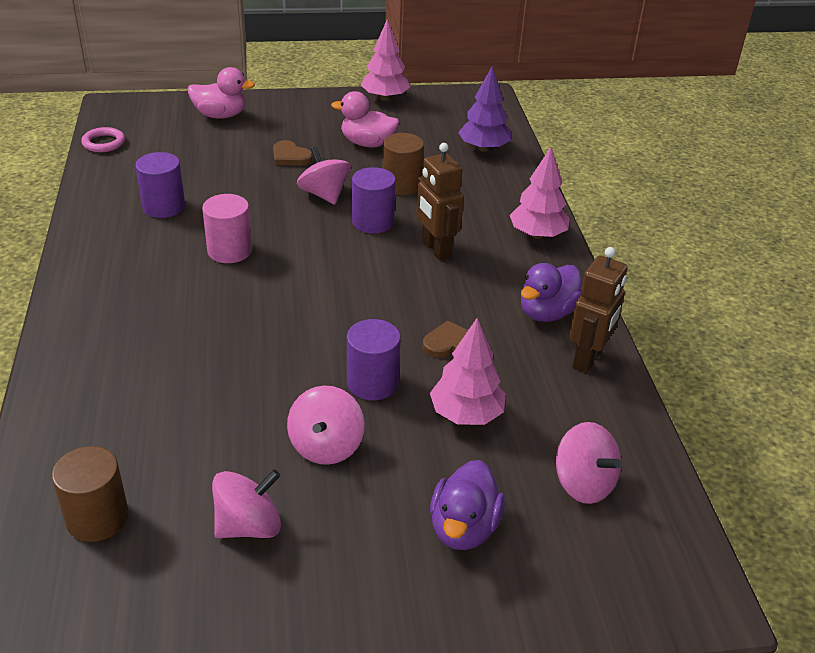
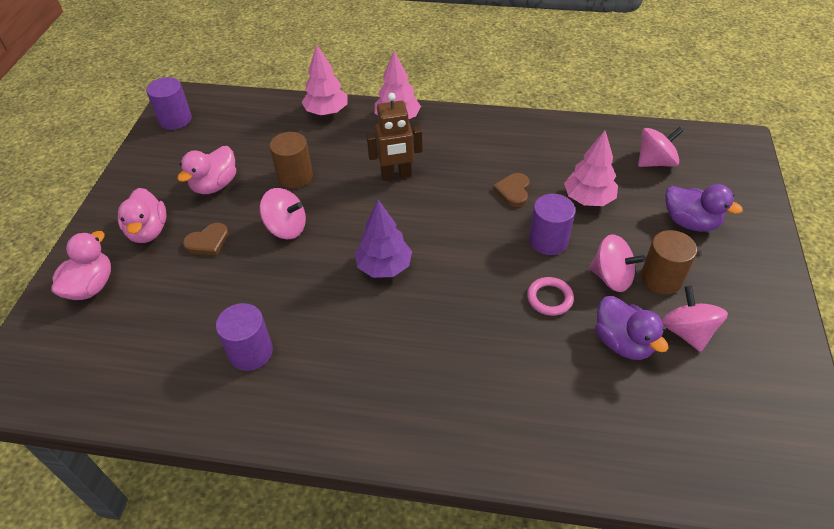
camera: 70 degrees left, 10 degrees up
brown cylinder [52,446,129,542] -> brown cylinder moved to [641,230,697,294]
pink ring [81,127,125,152] -> pink ring moved to [527,277,574,316]
pink cylinder [202,194,252,263] -> none
pink spinning top [297,147,351,205] -> pink spinning top turned 150 degrees counterclockwise [260,188,306,239]
purple cylinder [352,167,396,234] -> purple cylinder moved to [146,77,192,130]
pink tree [361,19,410,101] -> pink tree moved to [302,44,347,115]
purple tree [458,66,511,152] -> purple tree moved to [355,200,412,278]
purple duck [521,263,582,322] -> purple duck moved to [595,296,668,360]
brown robot [569,247,628,374] -> none
none -> pink duck [118,188,167,243]

